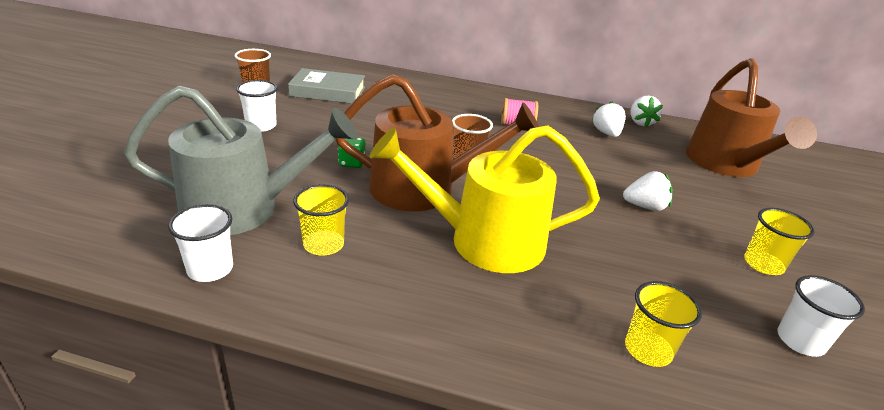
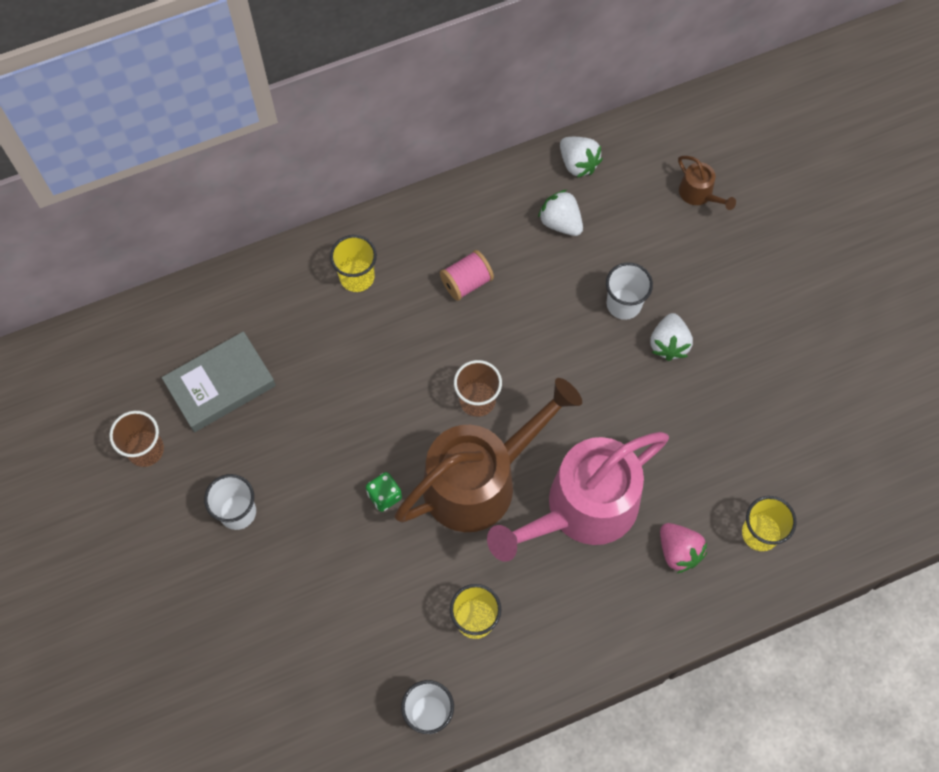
camera: 35 degrees left, 35 degrees up
grey watering can [124,85,357,235] -> none
yellow watering can [369,126,600,273] -> pink watering can [487,432,669,562]
white strawberry [623,171,673,211] -> white strawberry turned 135 degrees clockwise [650,313,693,361]
brown watering can [686,58,817,177] -> brown watering can [678,156,736,210], size x0.41
yellow cup [744,208,815,275] -> yellow cup moved to [330,235,377,292]
white cup [777,275,865,357] -> white cup moved to [606,262,653,320]
none -> pink strawberry [660,523,707,573]

